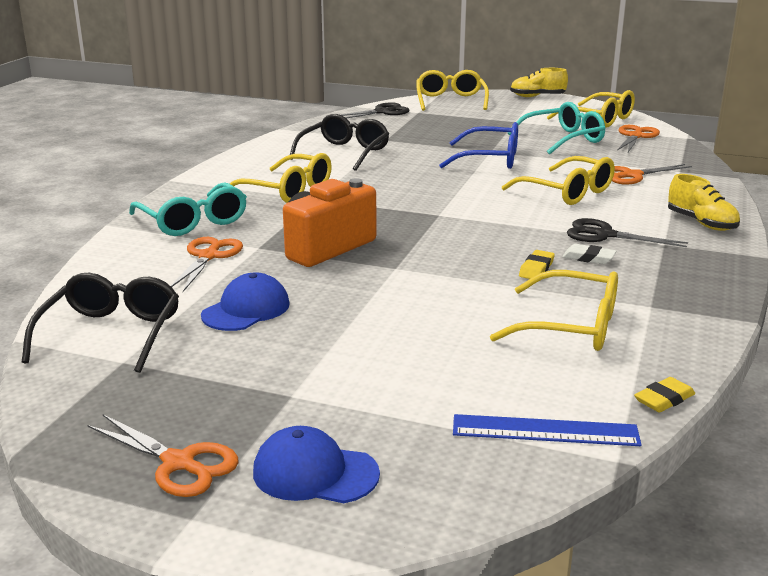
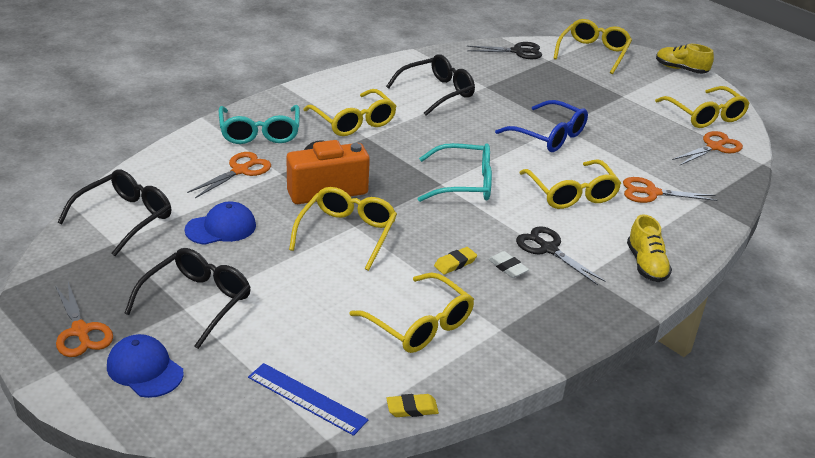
camera: 25 degrees right, 10 degrees up
turquoise glasses [508,102,606,155] -> turquoise glasses moved to [418,143,492,202]
none -> black glasses [124,248,251,349]
none -> yellow glasses [289,187,397,271]

